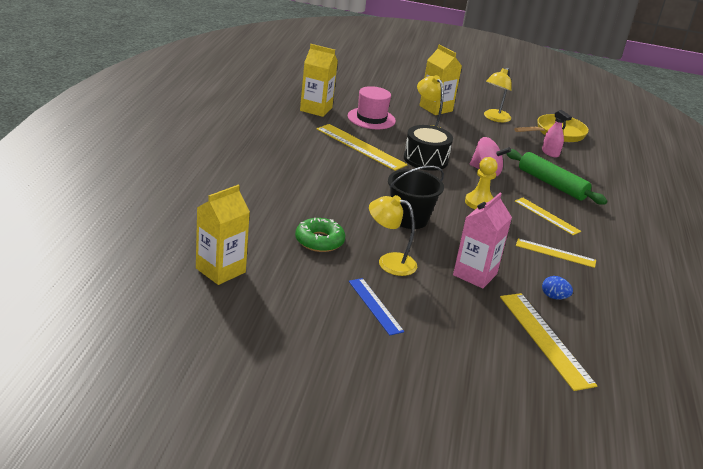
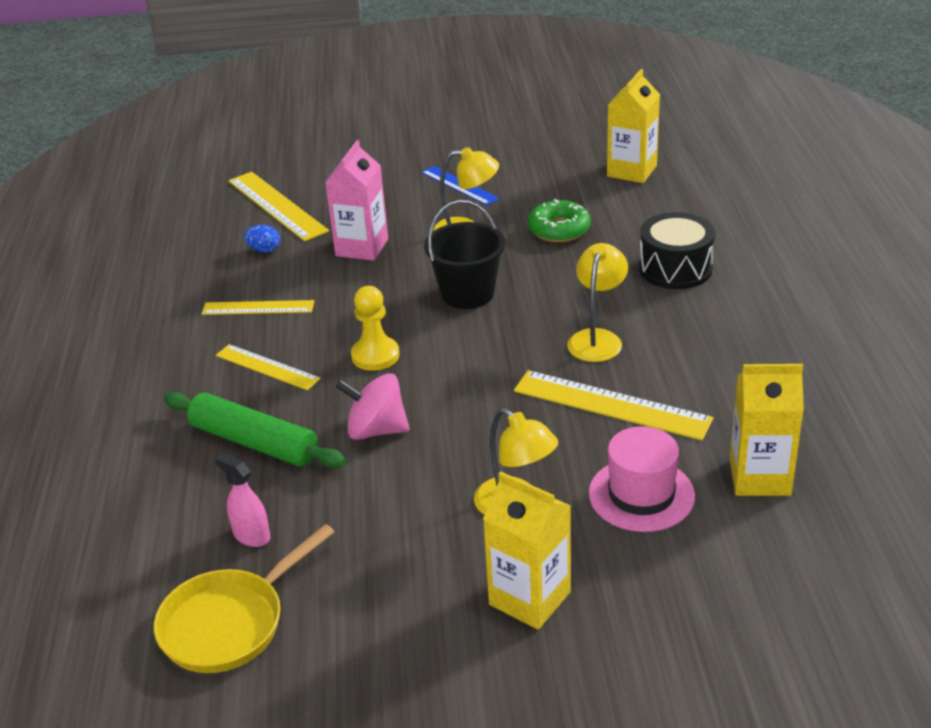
camera: 170 degrees right, 5 degrees up
black drum [404,125,453,171] -> black drum moved to [639,212,715,289]
yellow lamp [484,68,512,122] -> yellow lamp moved to [567,243,628,362]

